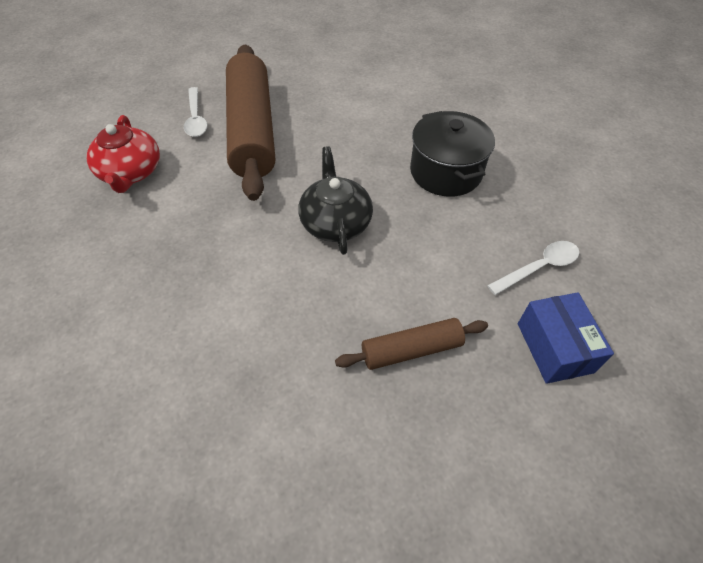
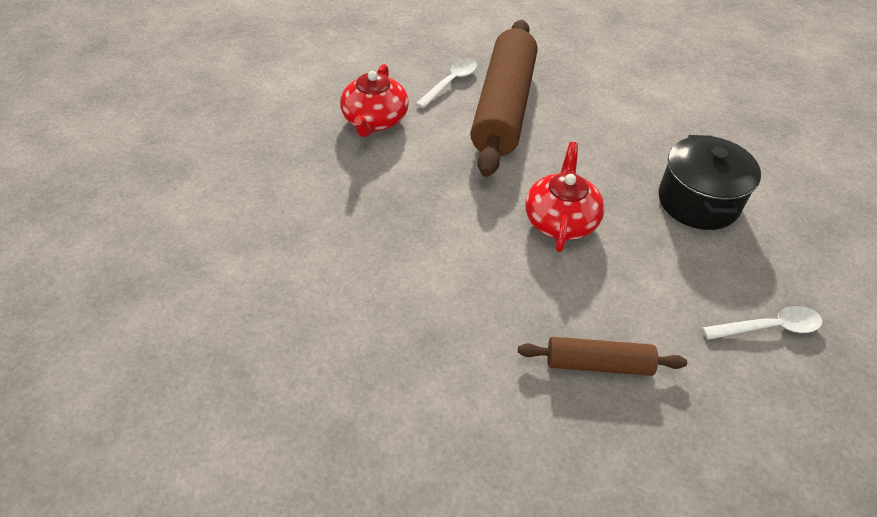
camera: 20 degrees right, 5 degrees down
white spoon [184,87,207,137] -> white spoon turned 150 degrees counterclockwise [416,59,477,108]
black teapot [298,146,373,255] -> red teapot [525,142,605,252]
blue box [518,292,614,384] -> none

